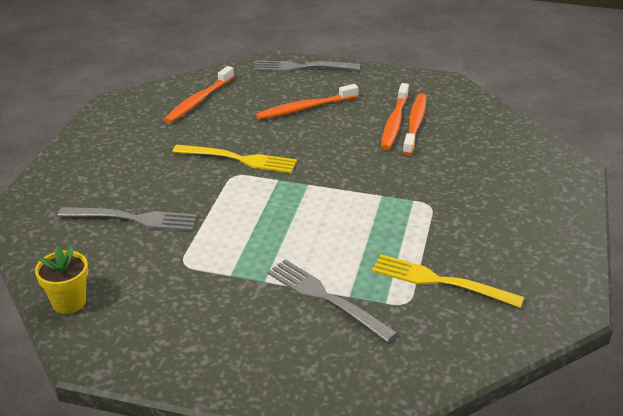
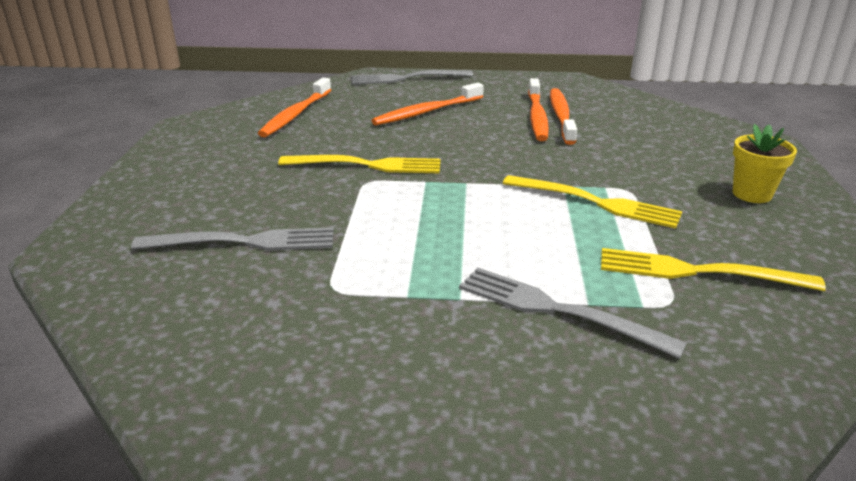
camera: 10 degrees left, 5 degrees down
yellow flower pot [35,245,88,314] -> yellow flower pot moved to [733,124,797,203]
none -> yellow fork [503,175,682,229]

